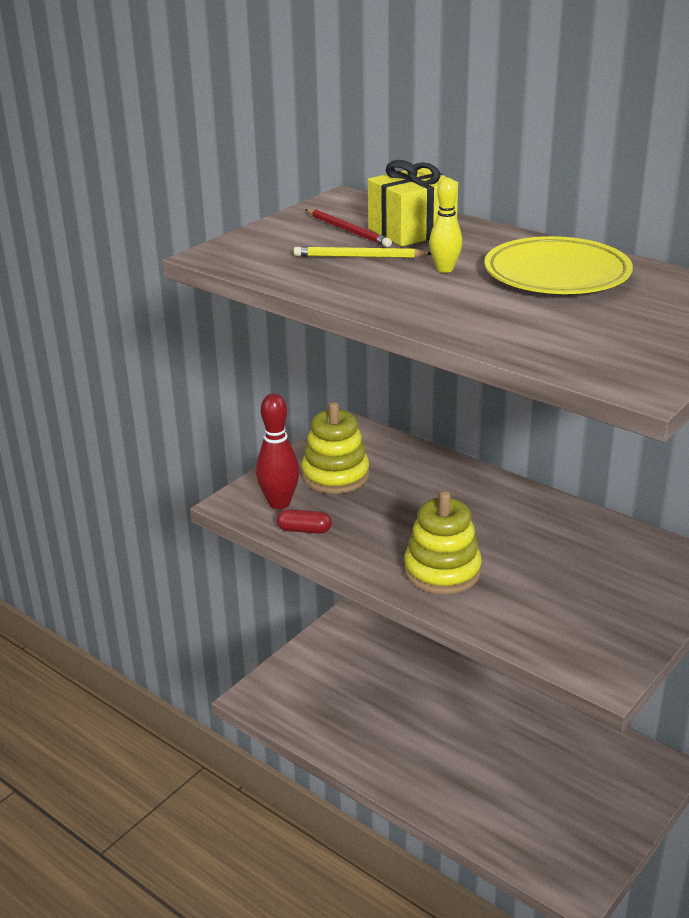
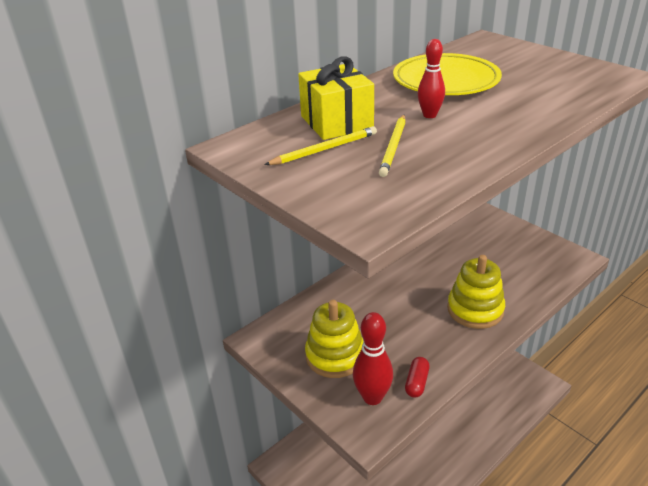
camera: 80 degrees left, 5 degrees up
red pencil [305,209,392,247] -> yellow pencil [264,126,377,165]
yellow bowling pin [429,178,462,273] -> red bowling pin [418,39,445,118]

